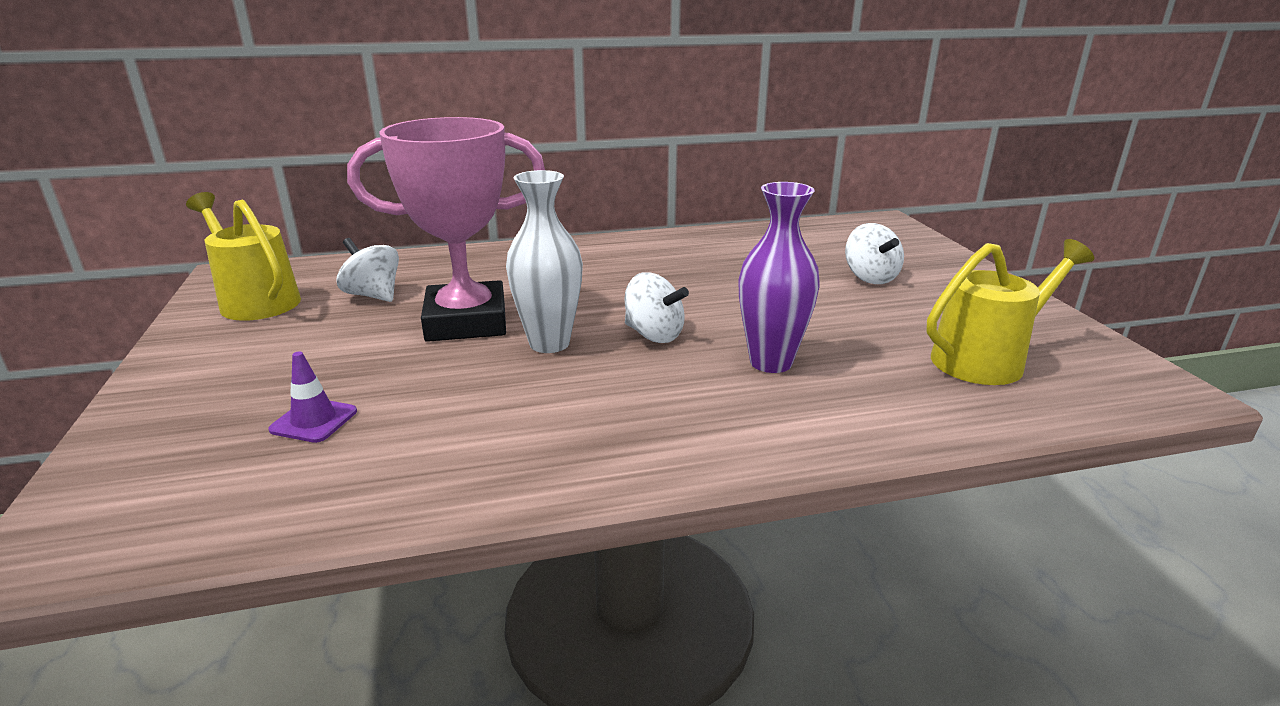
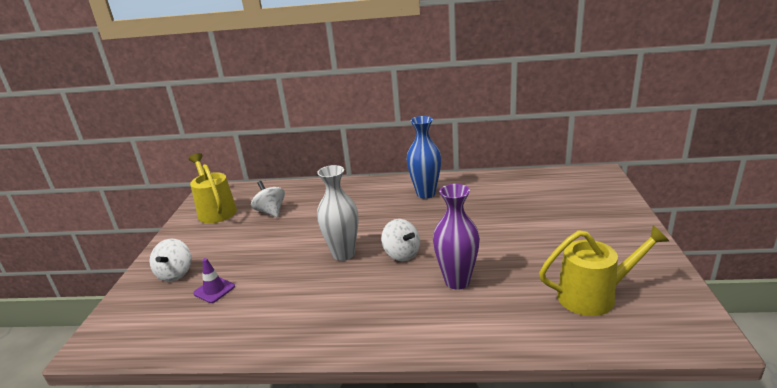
camera: 20 degrees right, 0 degrees up
pink trophy [347,117,545,342] -> none
white spinning top [845,223,904,284] -> white spinning top moved to [149,239,191,282]
none -> blue vase [406,116,441,199]

